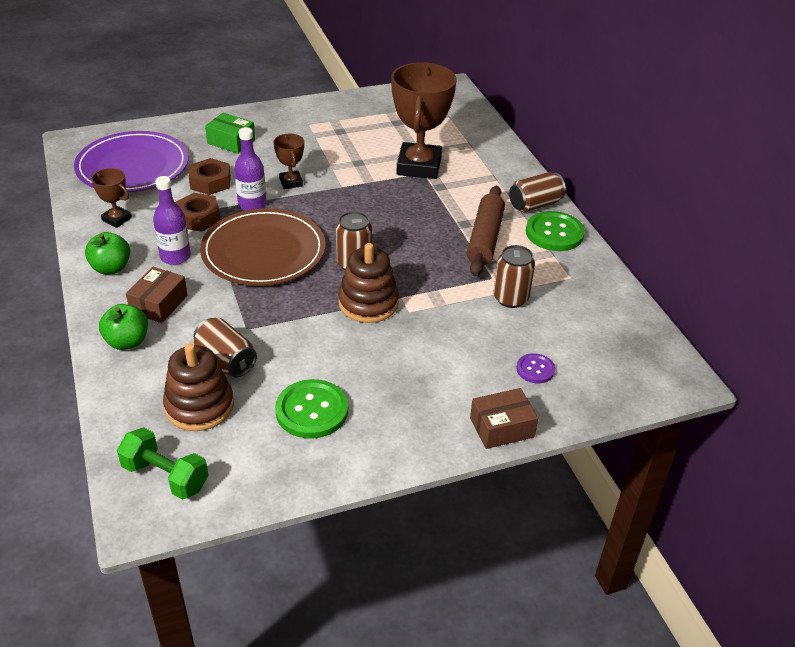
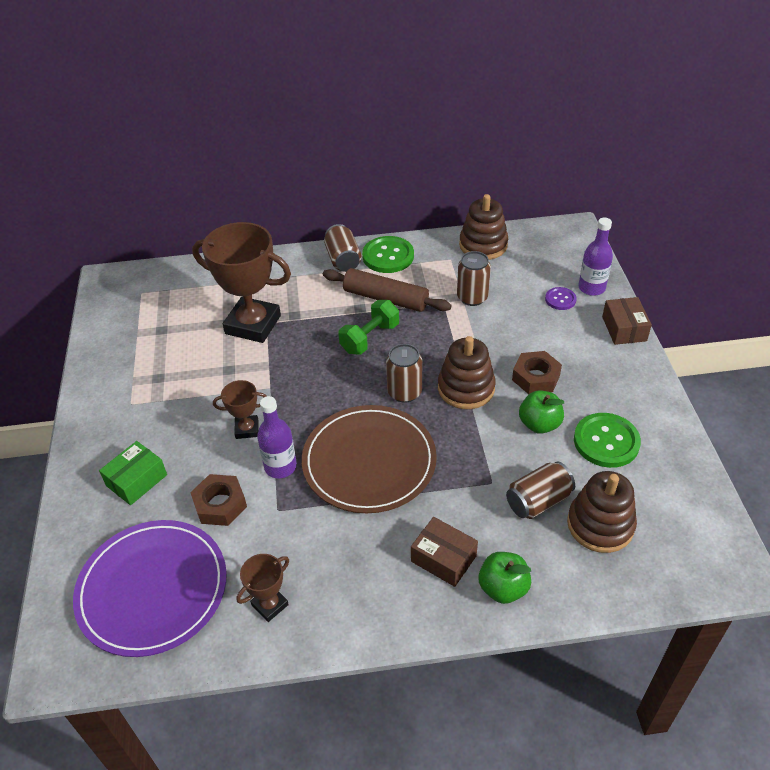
camera: 75 degrees left, 5 degrees up
green apple [85,232,130,275] -> green apple moved to [519,390,564,434]
green dumbbell [117,427,208,500] -> green dumbbell moved to [338,300,399,355]
purple bottle [153,176,191,265] -> purple bottle moved to [578,217,613,296]
brown nut [175,193,221,232] -> brown nut moved to [512,351,562,394]
none -> brown stacking toy [459,194,508,260]

